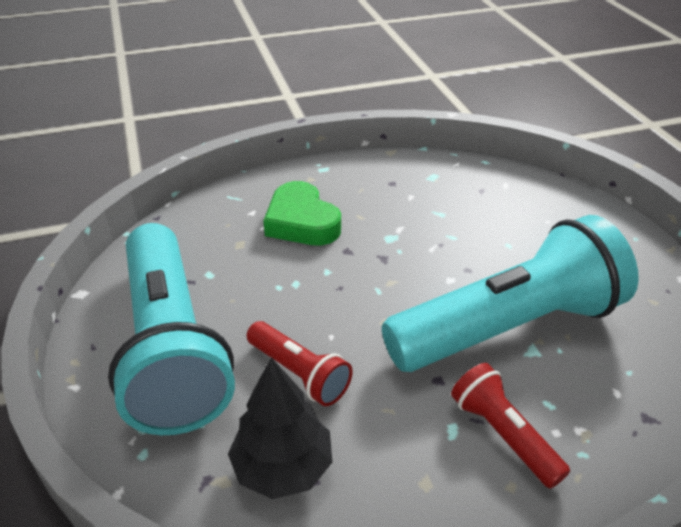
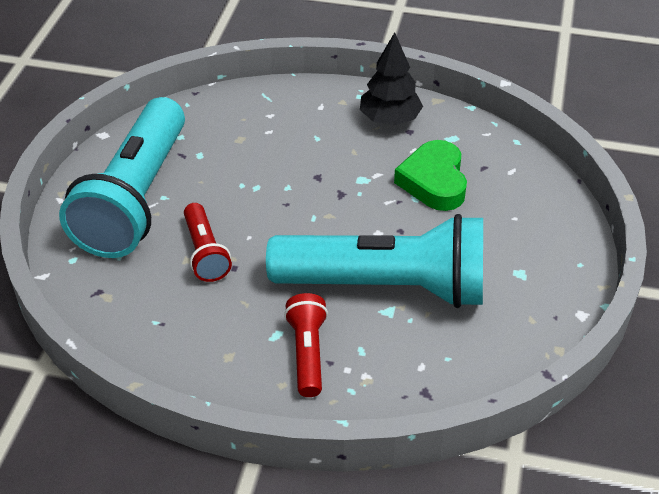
camera: 30 degrees right, 5 degrees up
black tree [228,357,332,499] -> black tree moved to [360,32,423,125]
green heart [263,181,341,245] -> green heart moved to [394,140,467,211]

